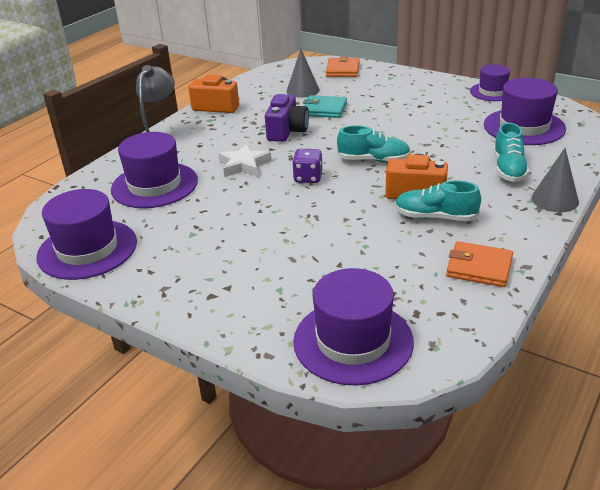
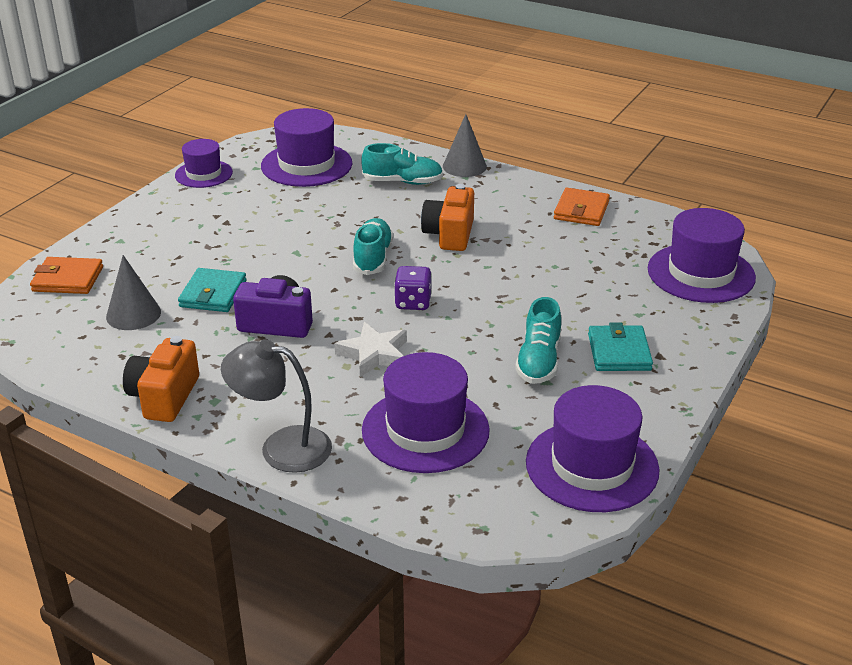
camera: 95 degrees left, 0 degrees up
turquoise shoe [395,180,481,221] -> turquoise shoe moved to [515,297,561,384]
none -> turquoise wallet [588,322,653,371]

